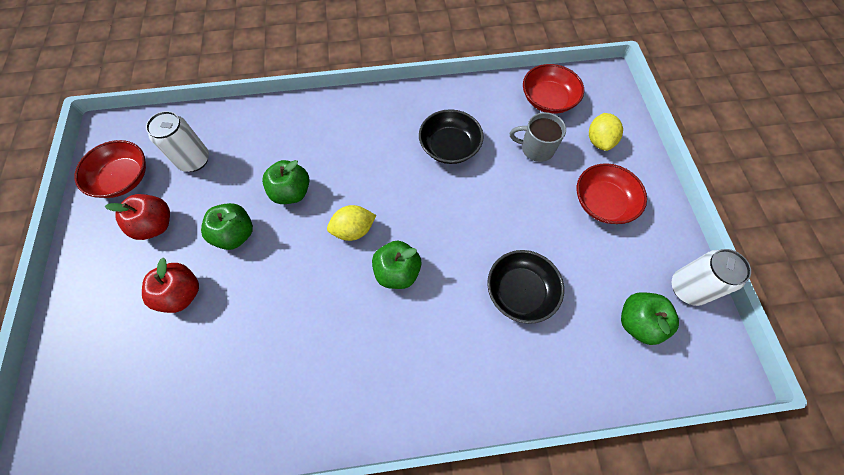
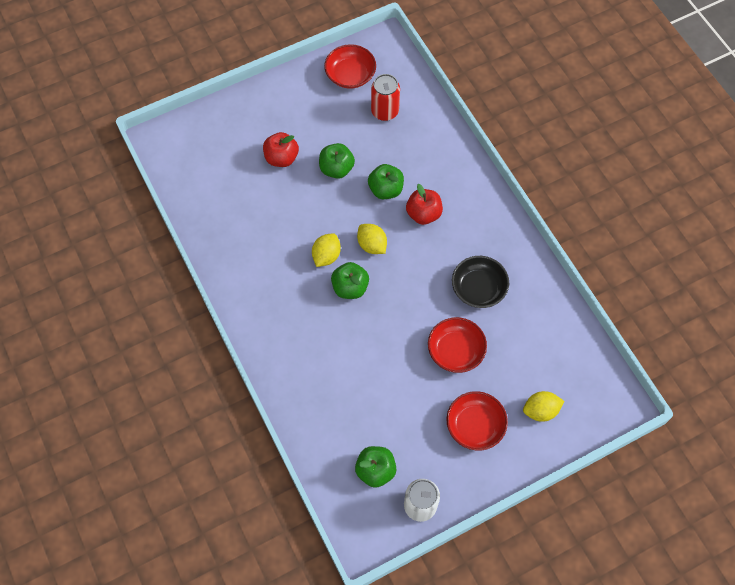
camera: 70 degrees right, 0 degrees up
red apple [105,194,170,240] -> red apple moved to [406,184,443,225]
white can [146,111,209,172] -> red can [371,74,400,121]
black bowl [487,250,564,324] -> none
grey mug [510,112,566,162] -> none
red bowl [523,64,584,114] -> red bowl moved to [428,317,487,373]
none -> yellow lemon [312,234,341,267]

